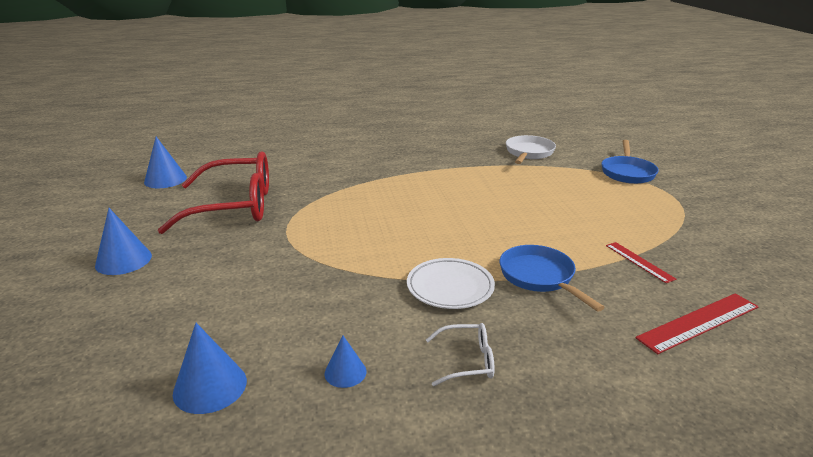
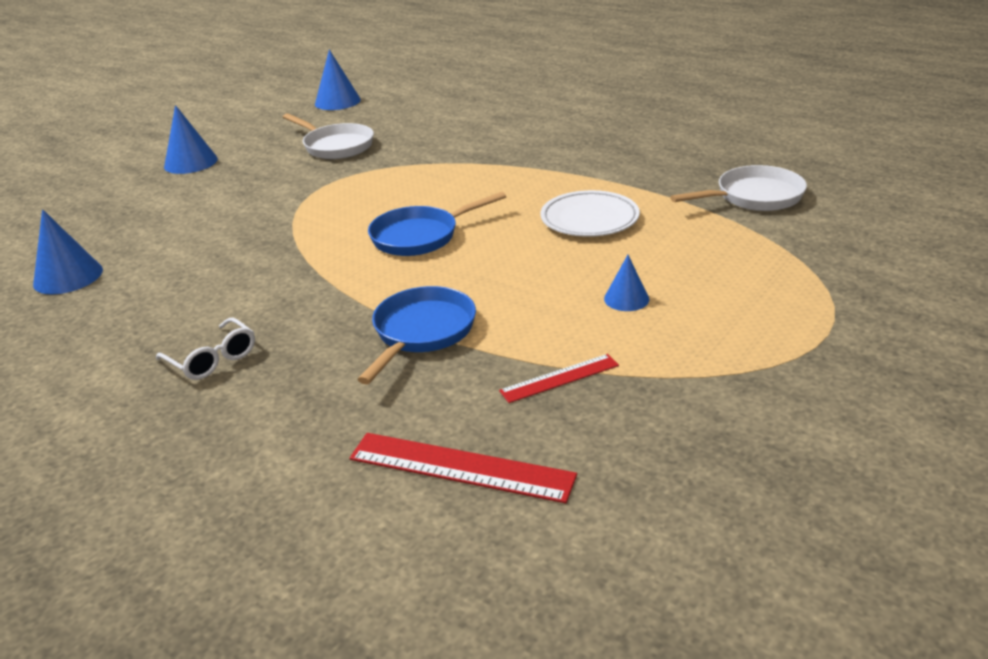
camera: 50 degrees right, 5 degrees up
red glasses [158,151,269,234] -> white pan [283,113,374,159]
blue cone [324,336,366,388] -> blue cone moved to [604,255,649,311]
white plate [407,258,495,309] -> white plate moved to [540,190,640,237]
blue pan [602,140,659,184] -> blue pan moved to [368,192,506,256]
red ruler [606,242,676,283] -> red ruler turned 45 degrees clockwise [499,354,619,403]

